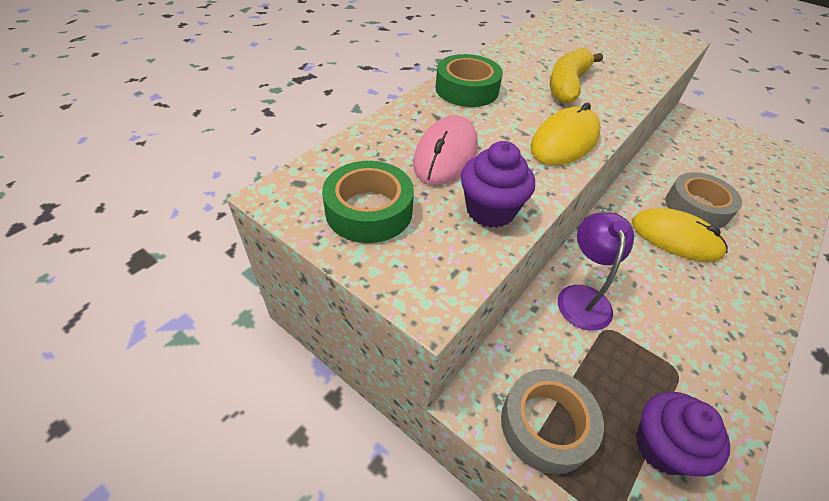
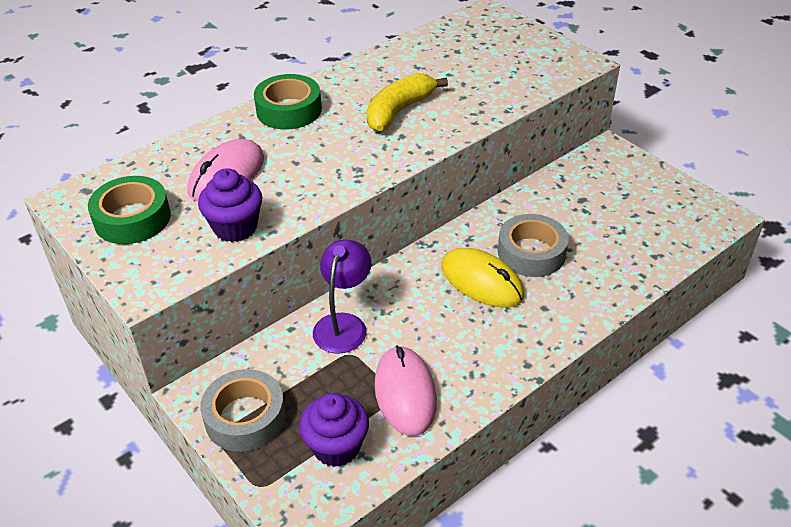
camera: 15 degrees right, 5 degrees down
yellow mouse [530,102,601,165] -> none
none -> pink mouse [375,345,437,436]

